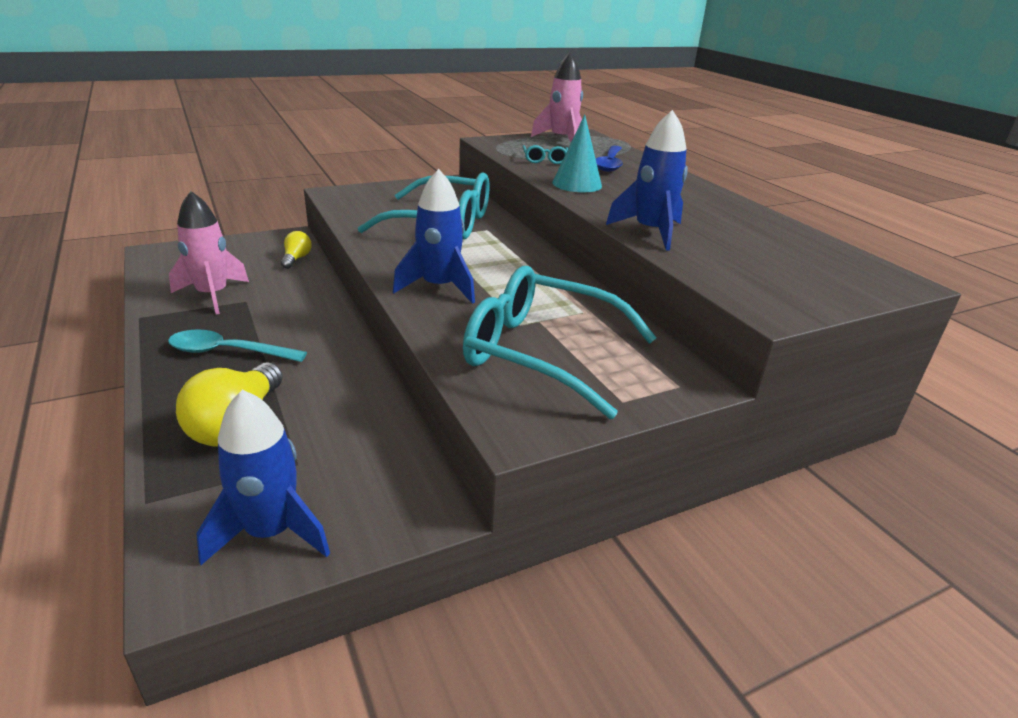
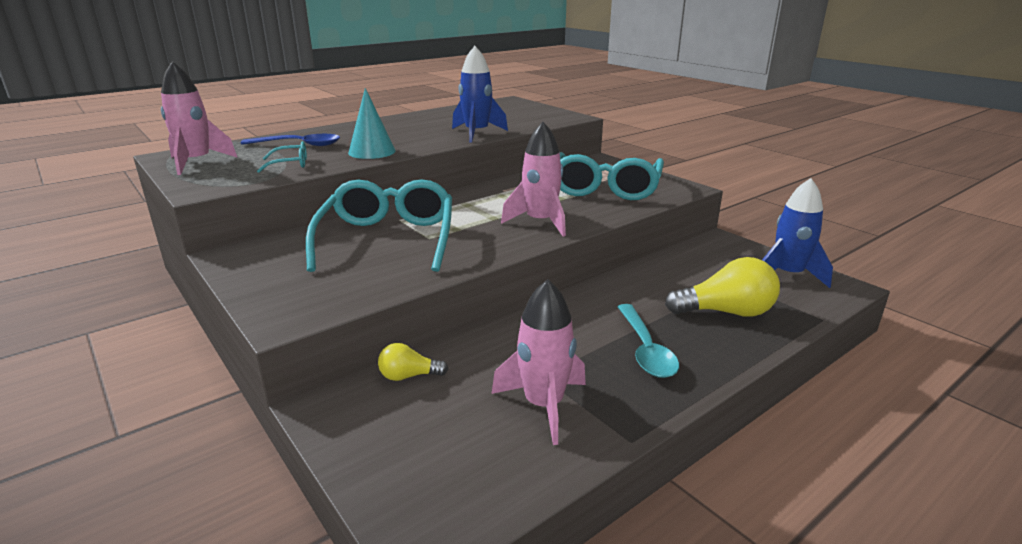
camera: 100 degrees left, 5 degrees down
blue rocket [393,169,475,304] -> pink rocket [501,122,566,237]

